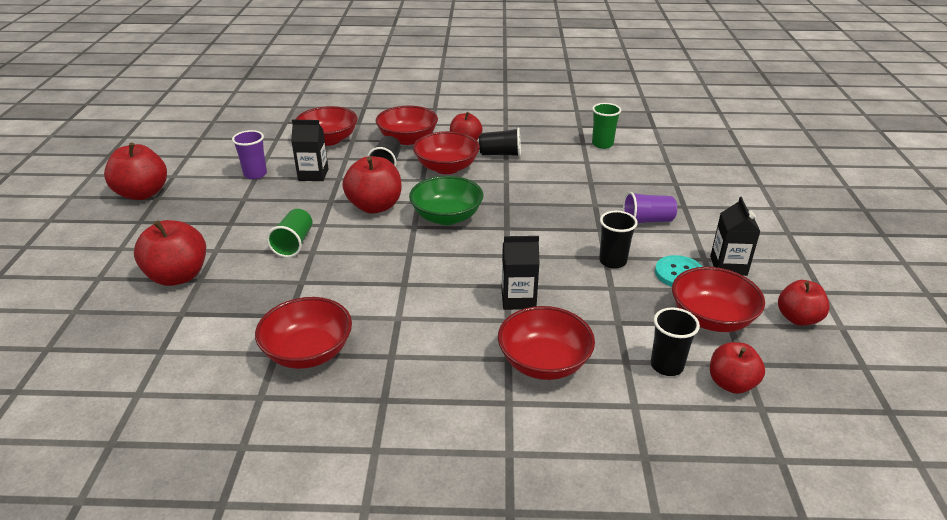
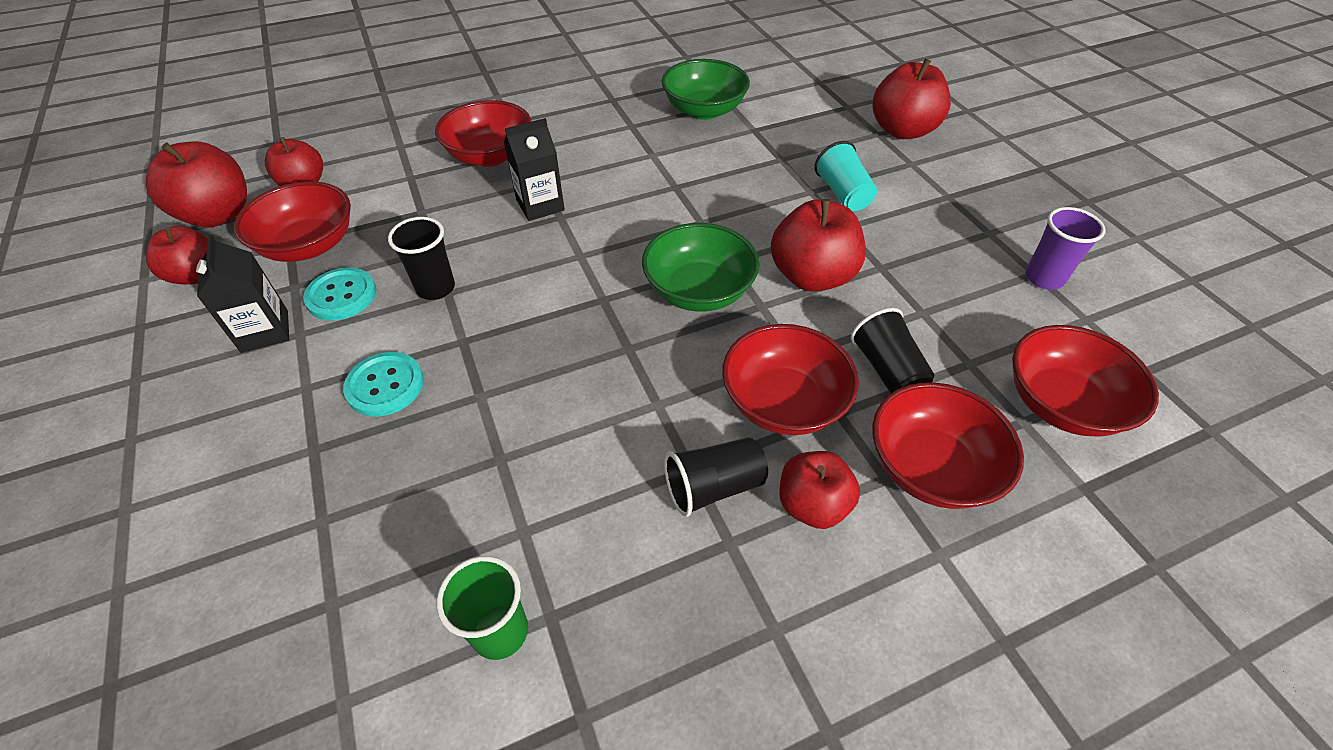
camera: 155 degrees right, 15 degrees up
red apple [104,143,167,200] -> red apple moved to [146,141,247,227]
red bowl [255,297,352,369] -> green bowl [661,59,750,120]
green cup [267,209,313,258] -> turquoise cup [814,141,877,211]
black carton [291,120,329,181] -> none
purple cup [623,192,677,223] -> turquoise button [343,352,424,417]
black cup [651,307,700,376] -> none

